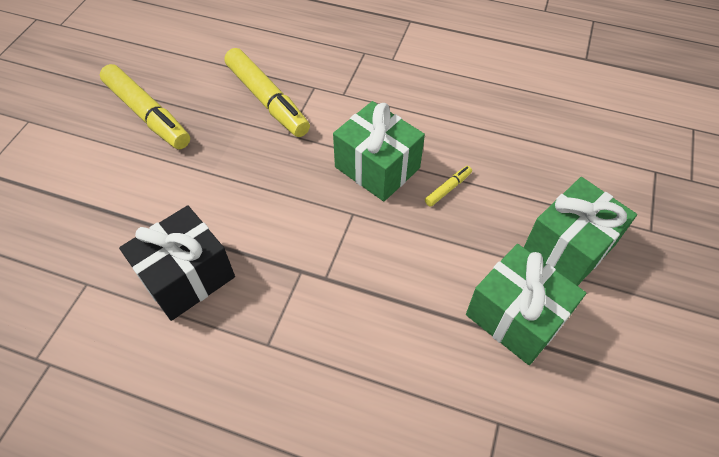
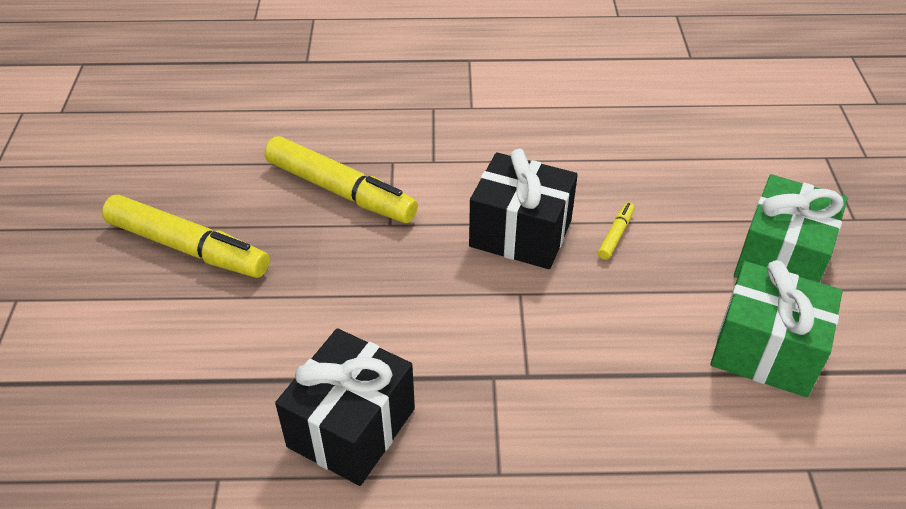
camera: 20 degrees left, 10 degrees down
green gift [333,101,425,201] -> black gift [469,149,578,269]

